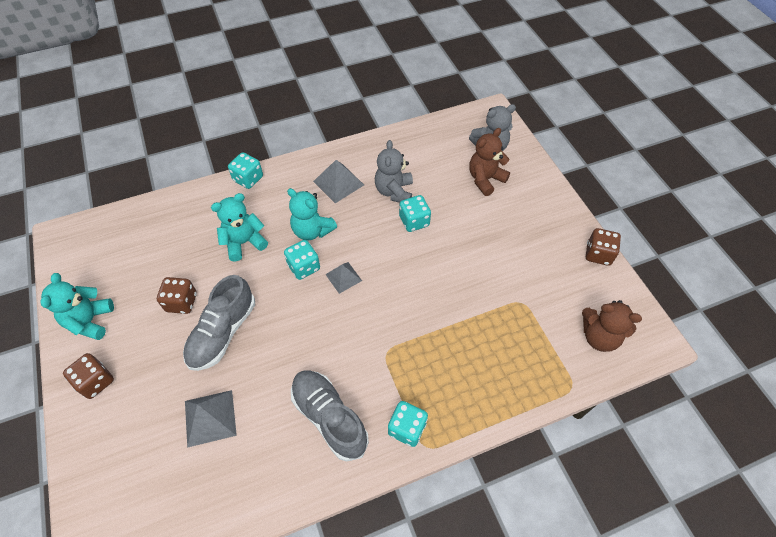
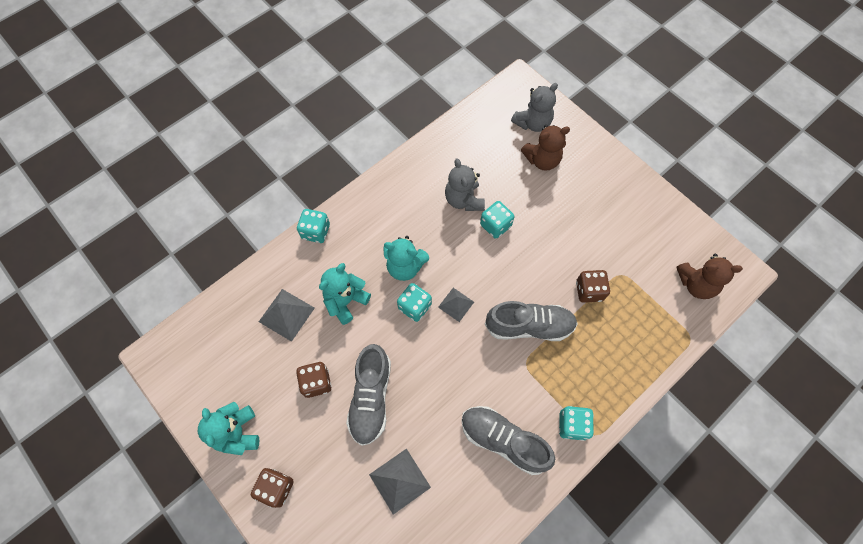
camera: 20 degrees left, 10 degrees up
grey pyramid [313,160,364,203] -> grey pyramid moved to [259,289,315,342]
brown teddy bear [469,128,510,196] -> brown teddy bear turned 135 degrees counterclockwise [521,125,570,171]
brown dice [586,228,621,266] -> brown dice moved to [576,270,610,303]
none -> grey shoe [485,301,578,341]

